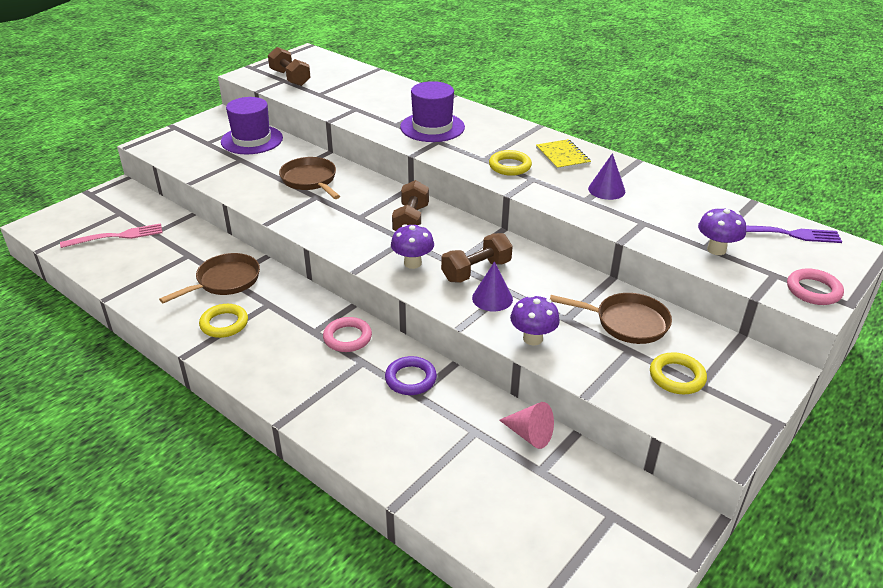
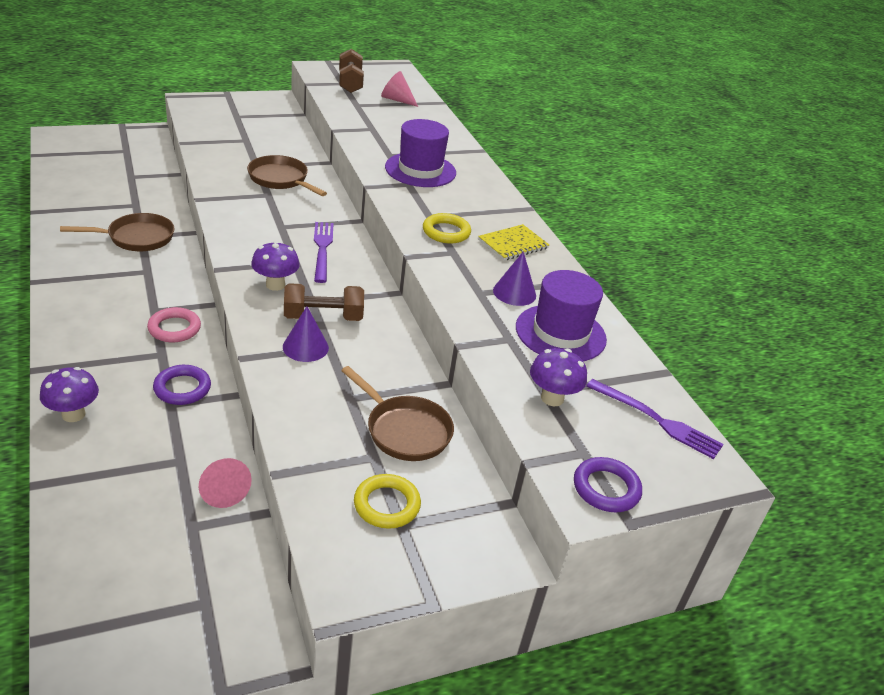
camera: 25 degrees right, 0 degrees up
pink fork [60,223,162,248] -> none
yellow ring [199,304,248,338] -> none
purple hat [221,97,283,154] -> purple hat moved to [516,270,607,361]
brown pan [279,157,340,199] -> brown pan turned 45 degrees counterclockwise [247,155,327,196]
brown dumbbell [392,180,429,231] -> purple fork [314,222,334,283]
purple mushroom [510,295,560,345] -> purple mushroom moved to [40,367,99,422]
yellow notebook [536,139,591,170] -> yellow notebook turned 45 degrees clockwise [478,224,549,261]
pink ring [787,268,844,305] -> purple ring [574,457,642,512]
none -> pink cone [381,71,418,107]

